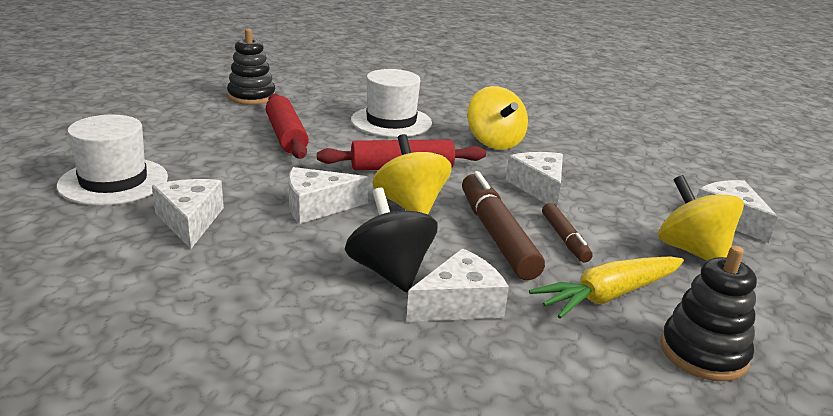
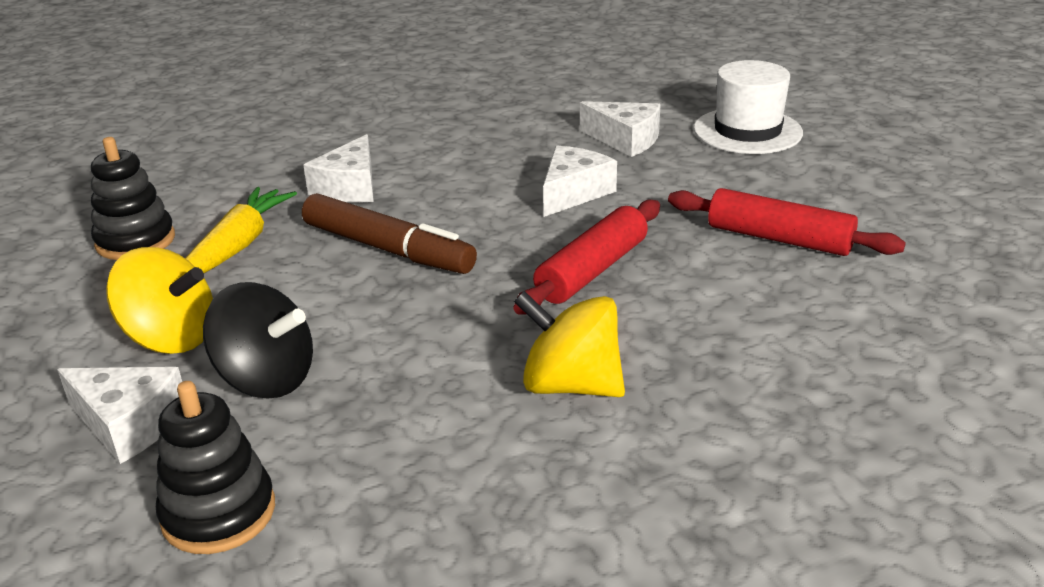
camera: 140 degrees right, 5 degrees up
black stacking toy [227,28,275,105] -> black stacking toy moved to [156,381,275,554]
black spinning top [345,188,438,293] -> black spinning top moved to [203,282,313,399]
white hat [351,69,432,137] -> none
yellow spinning top [372,134,452,214] -> none
white cheese [506,152,563,206] -> none
brown marker [542,203,593,263] -> none

